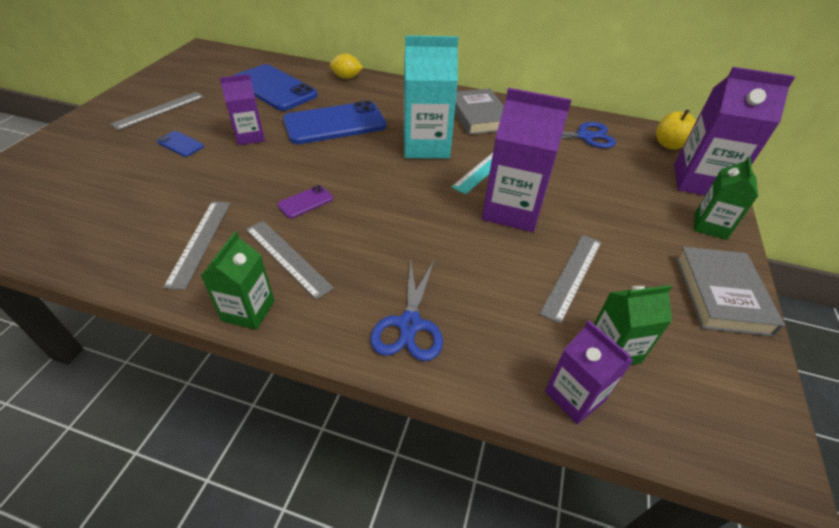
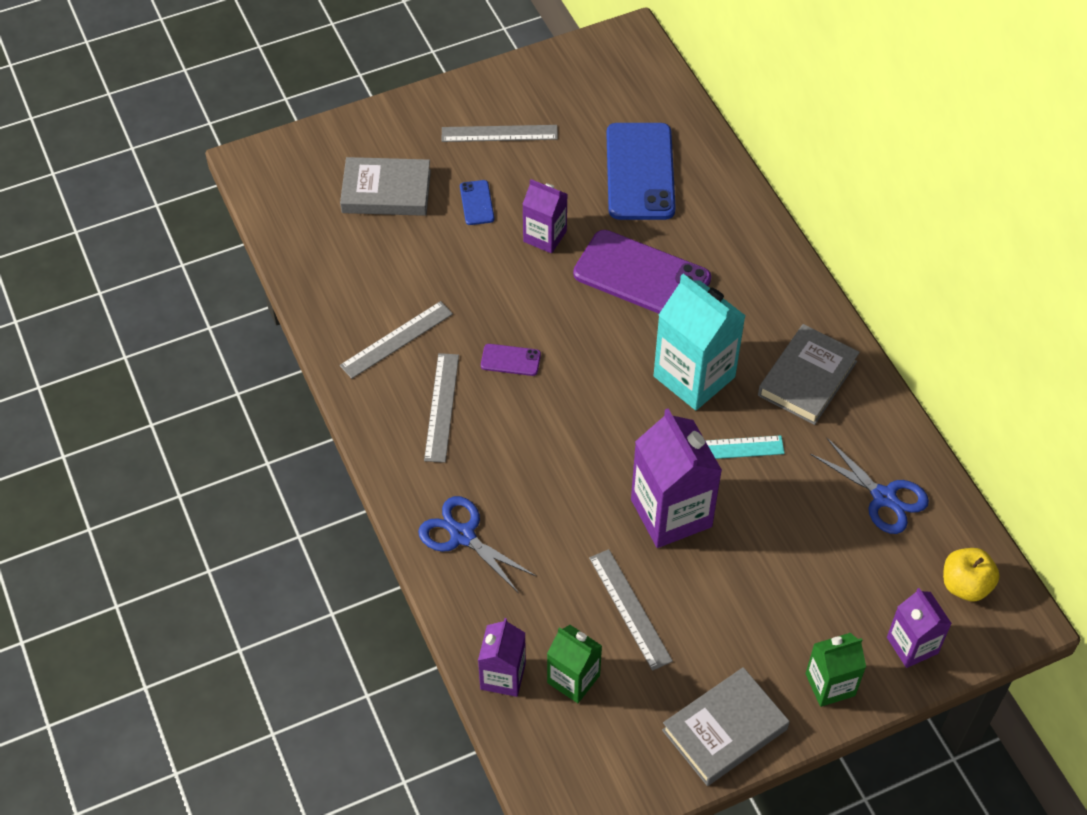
camera: 50 degrees right, 10 degrees up
green carton [201,232,275,330] -> none
blue phone [283,101,387,144] -> purple phone [573,230,711,314]
yellow lemon [330,54,363,79] -> none
blue scissors [370,258,443,361] -> blue scissors turned 75 degrees clockwise [418,496,536,593]
grey ruler [539,235,601,324] -> grey ruler turned 75 degrees clockwise [589,549,673,671]
purple carton [674,67,795,196] -> purple carton [887,588,952,668], size x0.59
none -> grey book [340,157,431,216]

